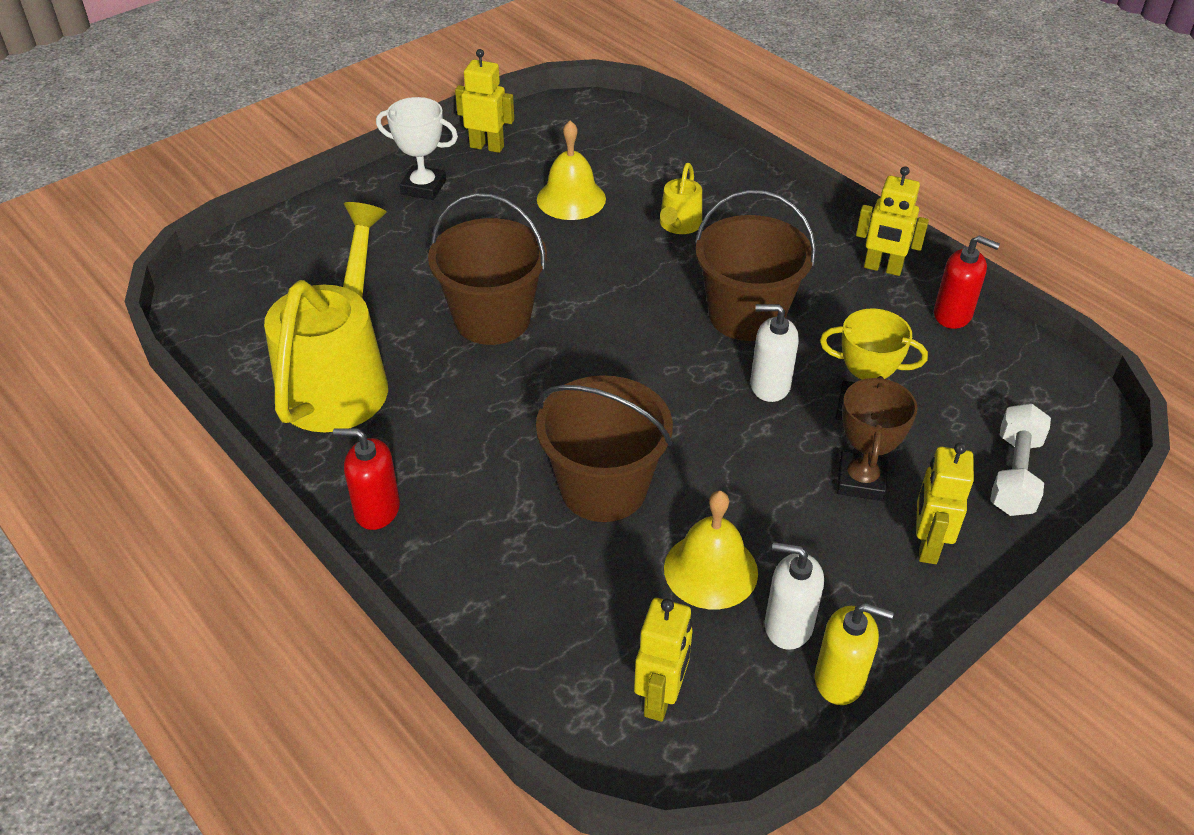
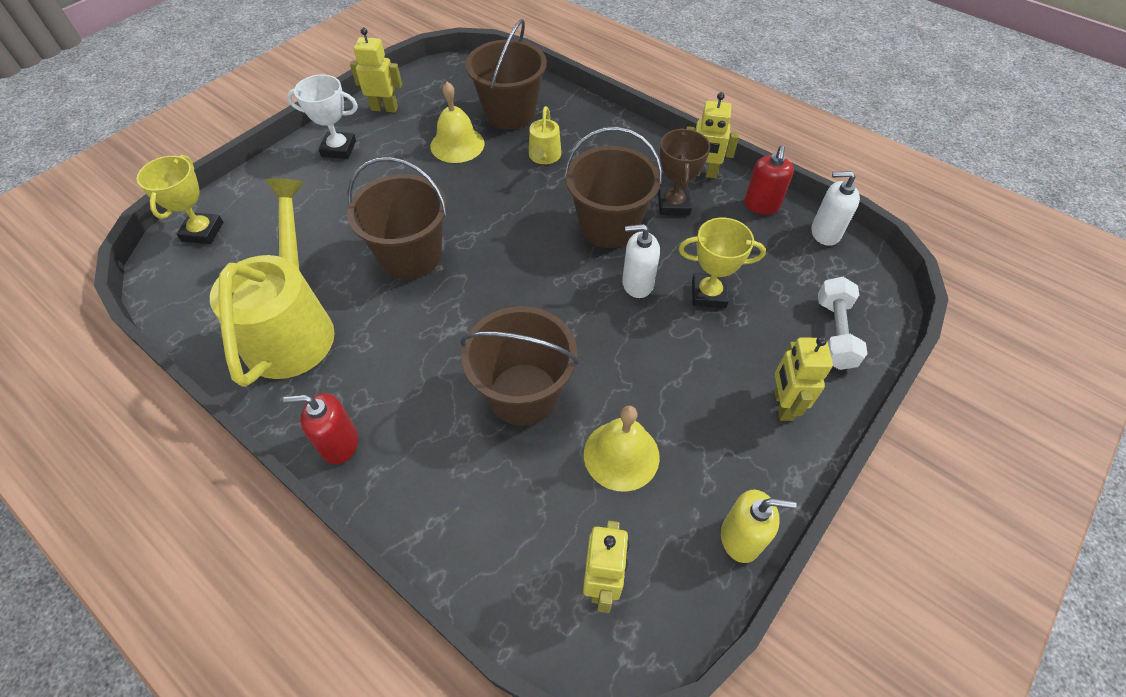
camera: 10 degrees left, 10 degrees up
white soap dispenser [765,542,824,650] -> white soap dispenser moved to [811,171,860,246]
brown trophy [837,376,918,501] -> brown trophy moved to [658,128,710,215]
red soap dispenser [934,235,1000,329] -> red soap dispenser turned 90 degrees clockwise [744,145,794,215]
none -> yellow trophy [137,155,223,244]
none -> brown bucket [465,19,547,129]

